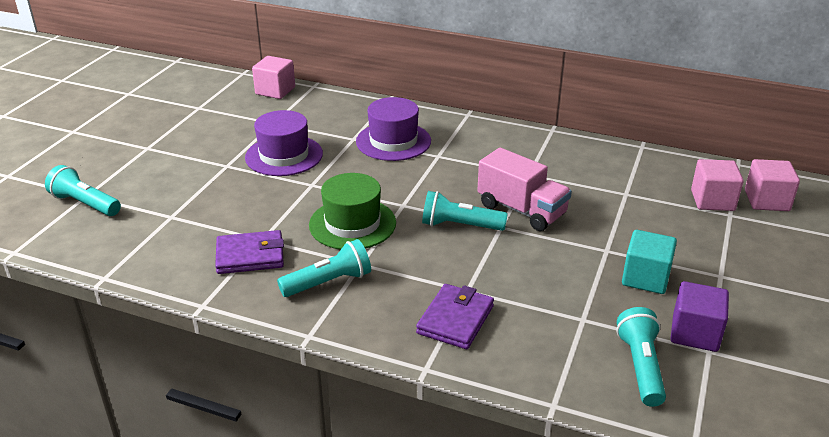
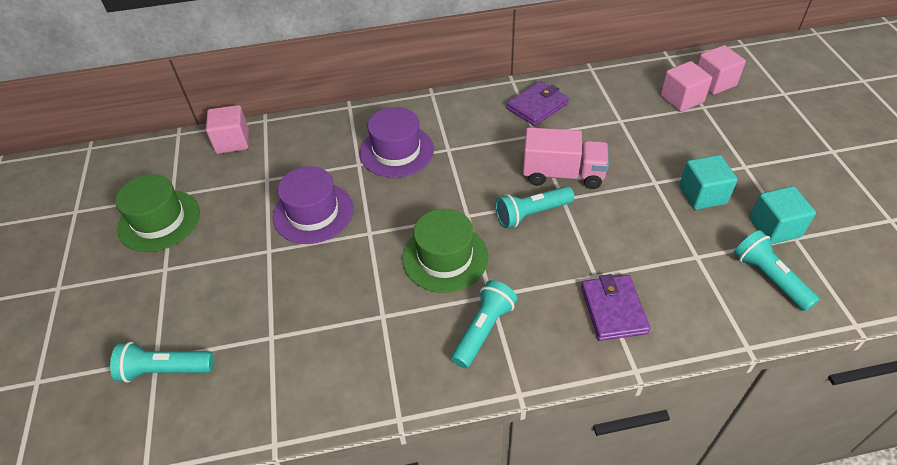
camera: 30 degrees left, 15 degrees up
purple wallet [215,230,284,274] -> purple wallet moved to [507,81,569,126]
purple cube [671,281,729,352] -> turquoise cube [749,186,816,245]
none -> green hat [115,174,200,252]

